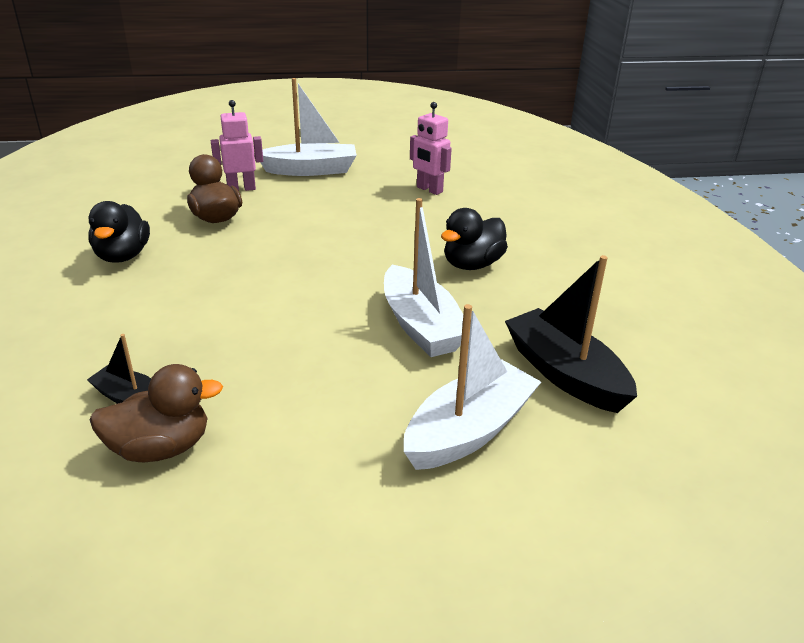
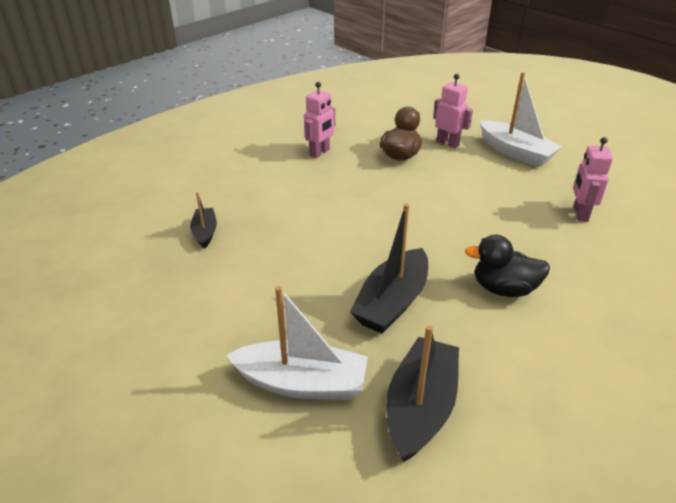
camera: 55 degrees right, 5 degrees up
black duck [88,201,150,263] -> pink robot [304,82,335,158]
brown duck [89,364,223,463] -> none
white boat [384,198,463,357] -> black boat [350,203,428,334]

